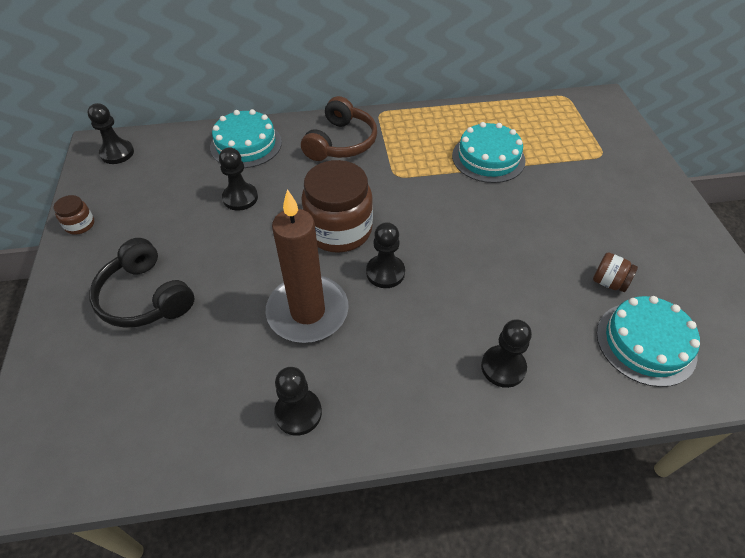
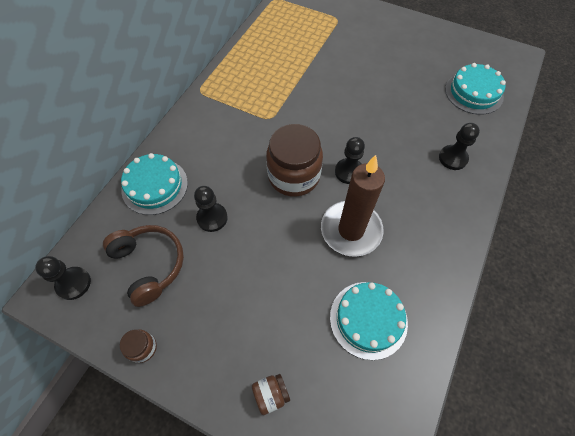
camera: 55 degrees left, 10 degrees up
black headphones [89,238,195,328] -> none
black pawn [274,367,322,436] -> none
brown headphones [301,96,377,161] -> brown headphones moved to [103,225,184,307]
turquoise cake [452,122,526,183] -> turquoise cake moved to [330,282,408,360]
brown jar [593,252,638,292] -> brown jar moved to [252,374,290,415]

